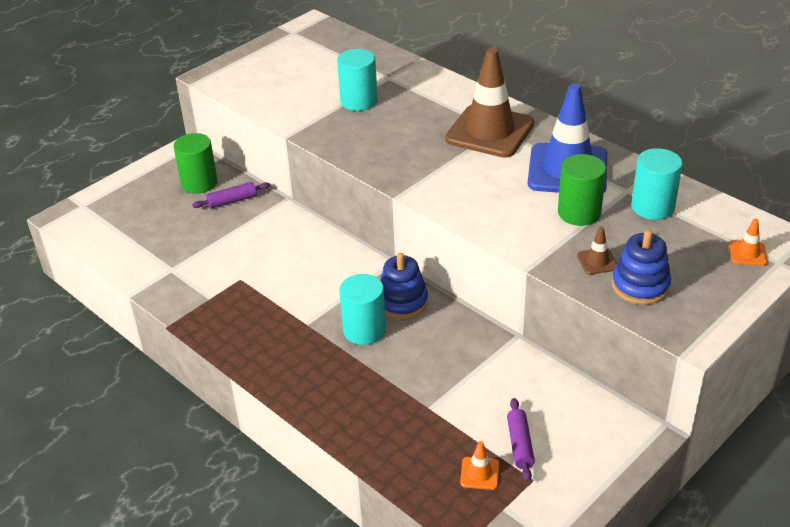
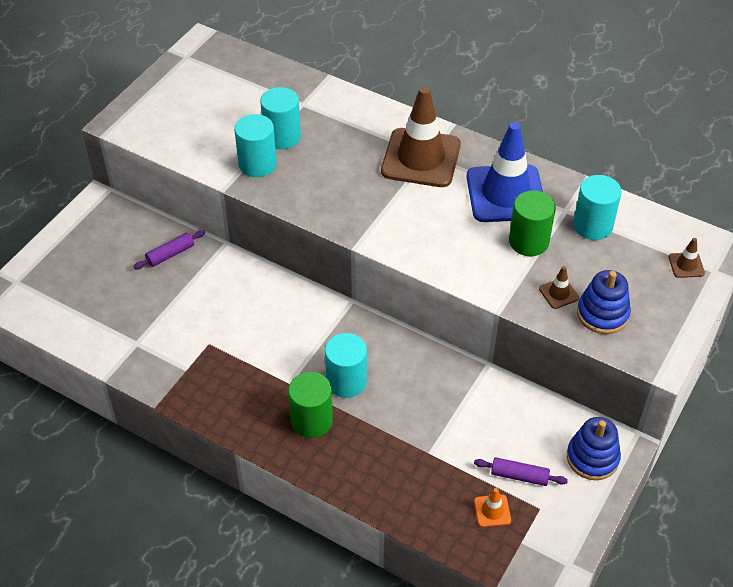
camera: 15 degrees left, 10 degrees up
green cylinder [174,133,218,194] -> green cylinder moved to [288,372,333,438]
blue stacking toy [380,253,428,319] -> blue stacking toy moved to [567,417,621,480]
purple rolling pin [507,398,535,482] -> purple rolling pin turned 60 degrees counterclockwise [474,457,568,486]
orange traffic cone [730,218,767,266] -> brown traffic cone [669,238,705,278]
none -> turquoise cylinder [234,114,277,177]

